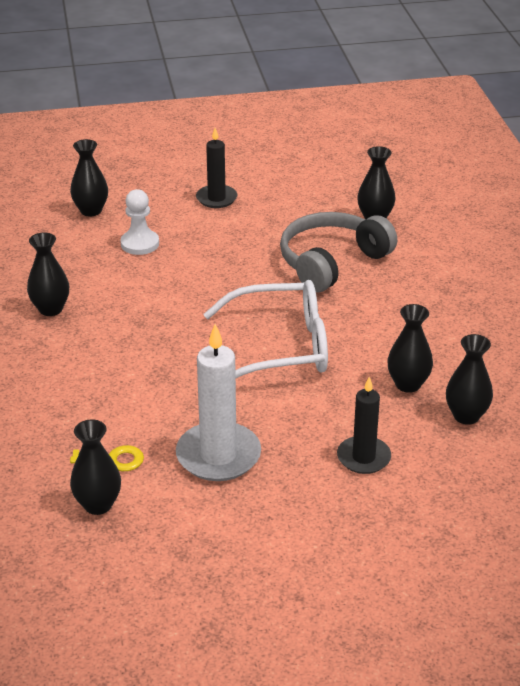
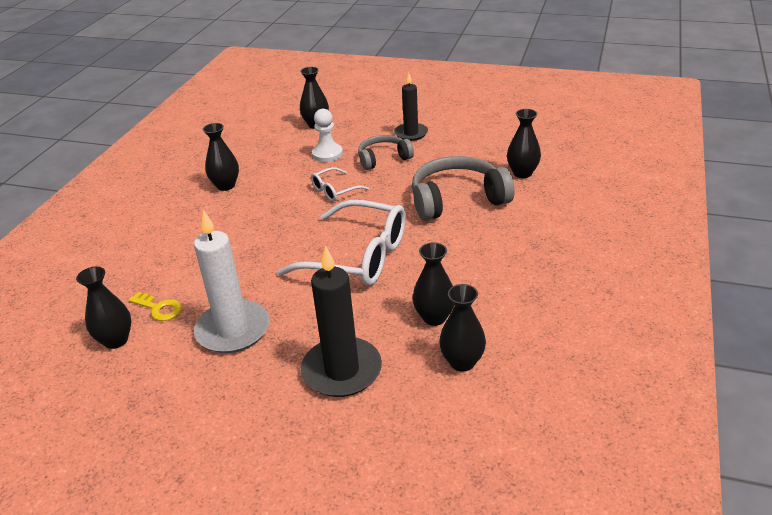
camera: 30 degrees right, 0 degrees up
black candle [337,377,391,474] -> black candle [301,246,382,397], size x1.58
none -> white glasses [311,167,369,202]
none -> grey headphones [358,135,414,170]

